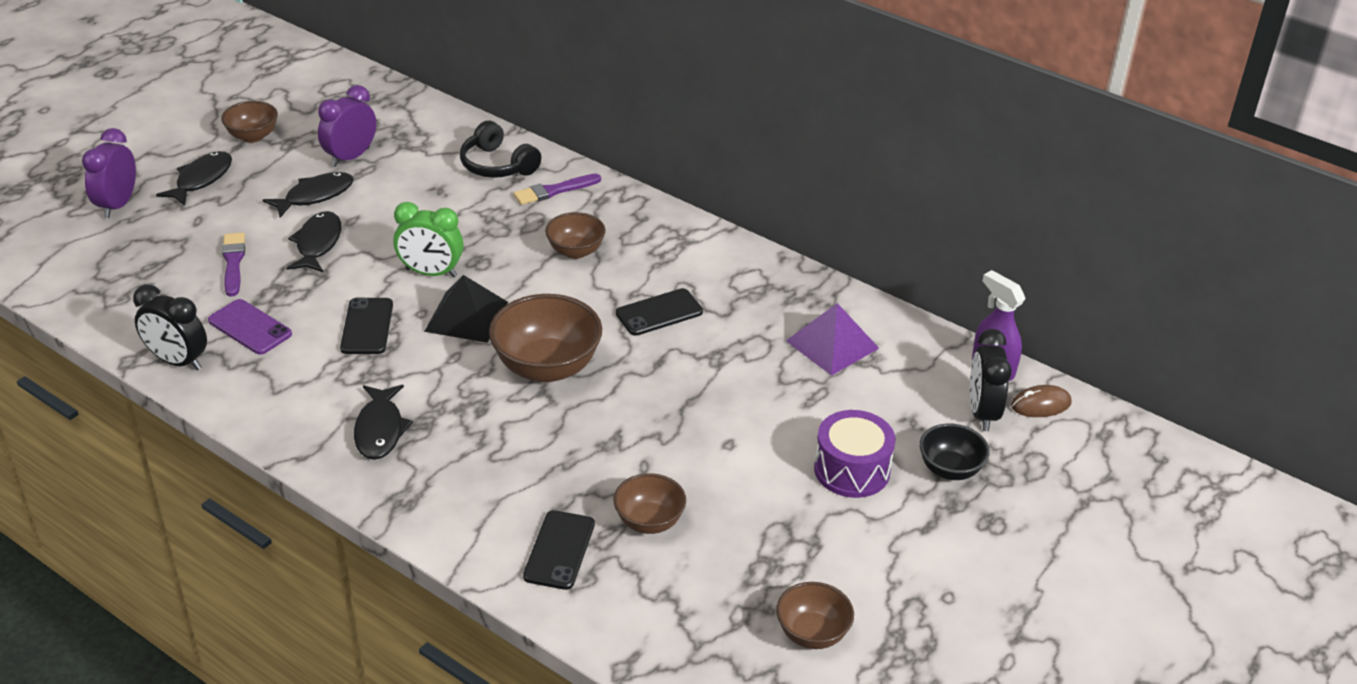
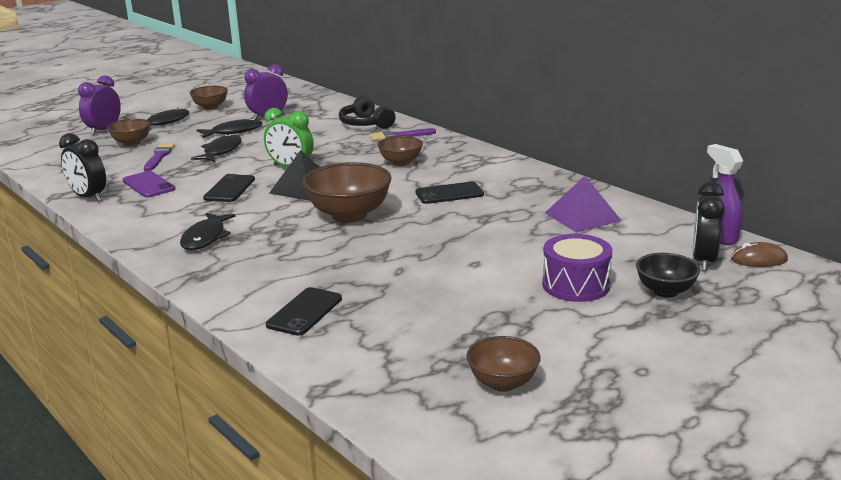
camera: 15 degrees right, 15 degrees down
brown bowl [614,473,686,534] -> brown bowl moved to [107,119,151,146]

